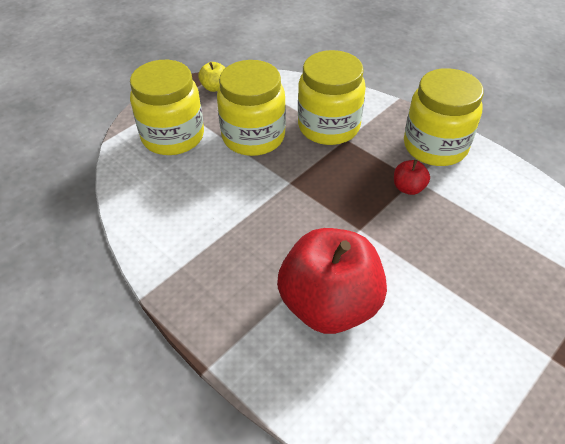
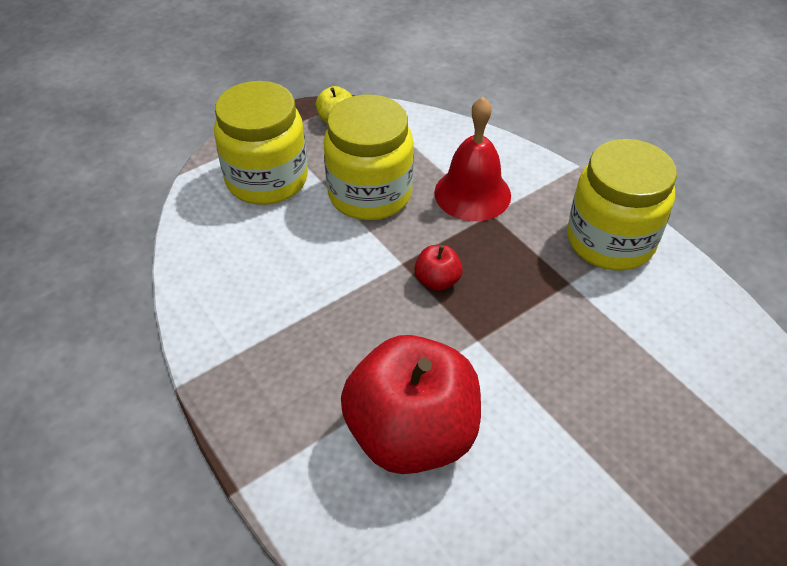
camera: 10 degrees right, 0 degrees up
yellow jar [298,50,366,145] -> red bell [434,97,511,221]
red apple [394,160,430,195] -> red apple moved to [414,245,463,291]

